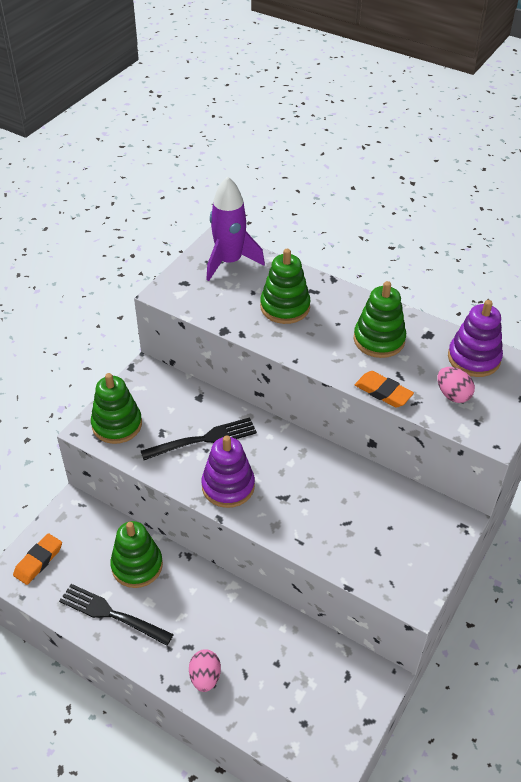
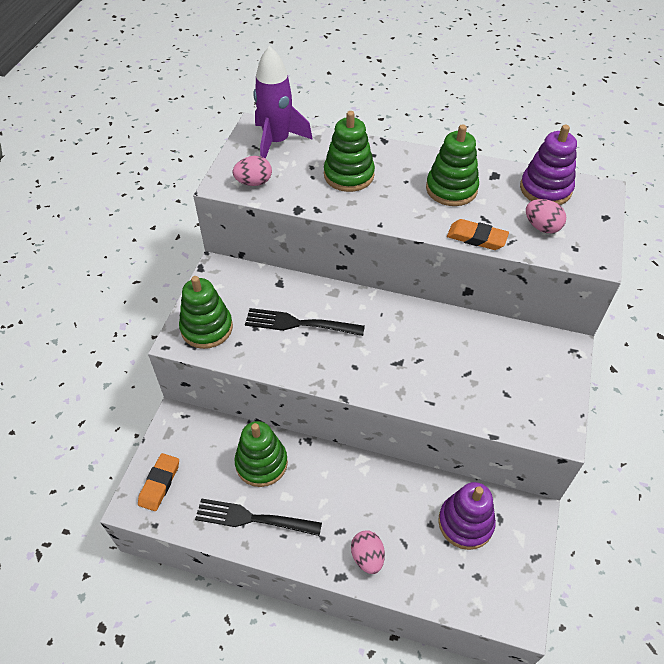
camera: 15 degrees left, 5 degrees up
black fork [141,417,257,460] -> black fork turned 135 degrees counterclockwise [245,308,365,336]
purple stacking toy [201,435,255,508] -> purple stacking toy moved to [438,482,496,550]
none -> pink egg [233,156,272,186]

